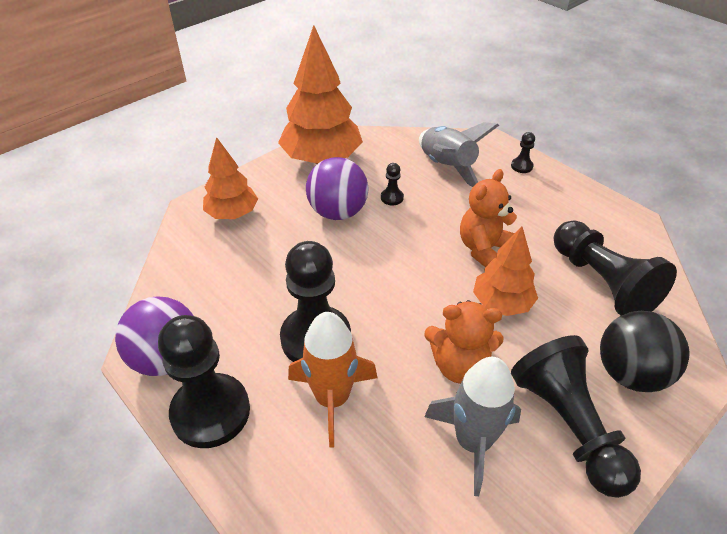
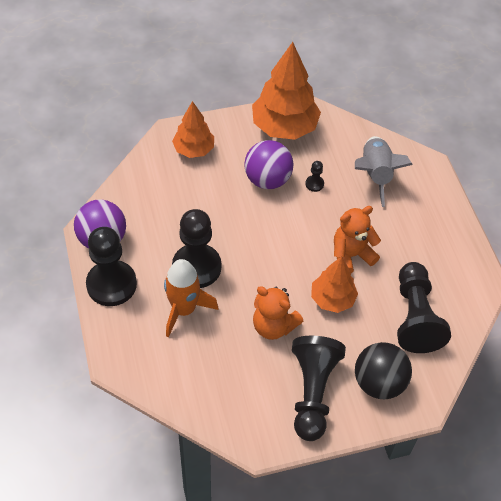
camera: 25 degrees right, 10 degrees up
grey rocket [424,357,521,496] -> none
black pawn [511,132,535,173] -> none

